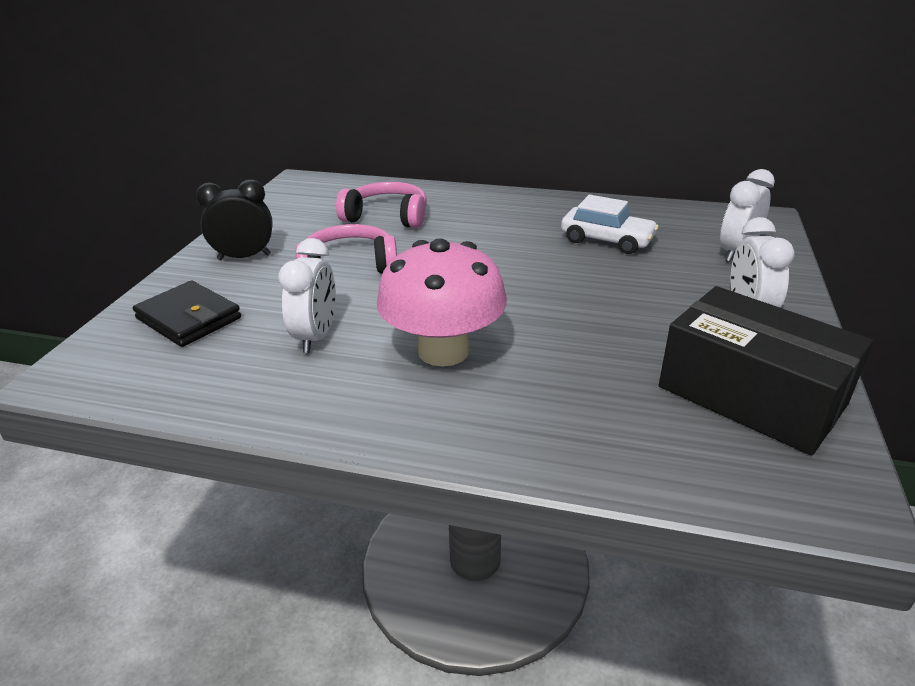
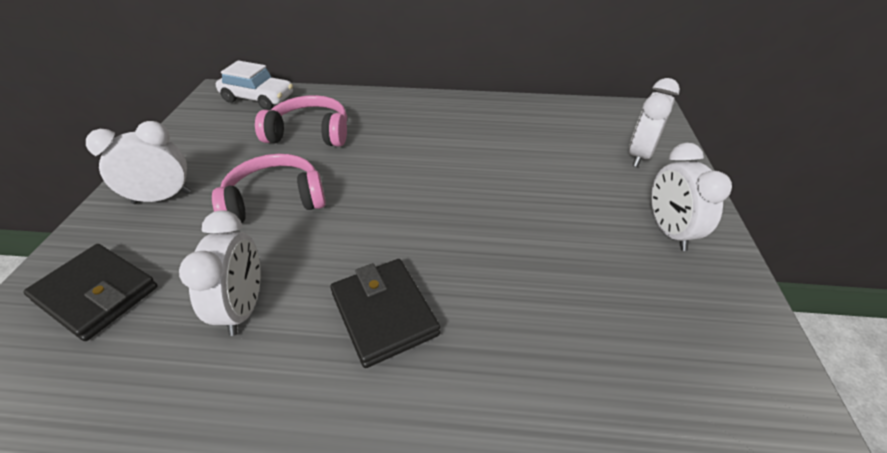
camera: 10 degrees left, 10 degrees up
black clock [196,179,273,260] -> white clock [86,121,191,204]
pink mushroom [377,238,507,367] -> black wallet [330,259,440,368]
white car [561,195,659,254] -> white car moved to [216,60,293,110]
black box [659,286,873,456] -> none

